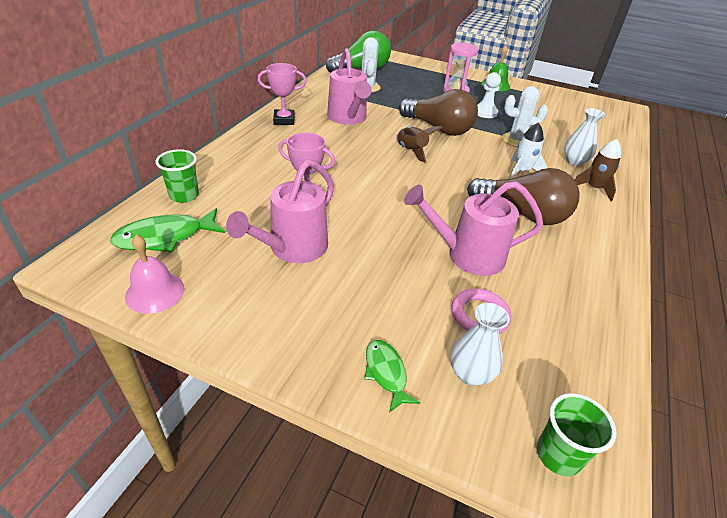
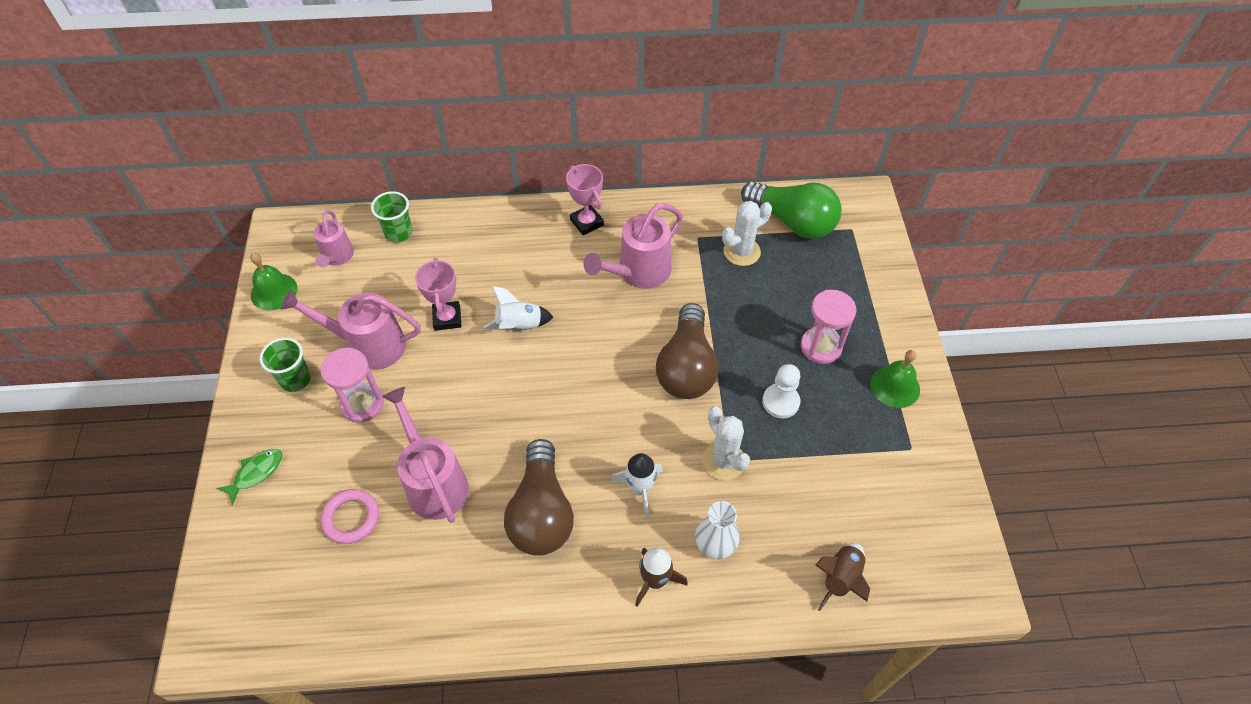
camera: 65 degrees right, 15 degrees up
green fish [110,208,225,252] -> pink watering can [314,210,354,267]
pink bell [125,235,185,314] -> green bell [250,253,297,310]
brown rocket [396,126,443,163] -> brown rocket moved to [815,543,870,611]
white vase [450,303,510,386] -> none
green cup [537,393,617,476] -> green cup moved to [259,337,311,392]
none -> pink hourglass [321,348,384,423]
none -> white rocket [483,286,553,330]

